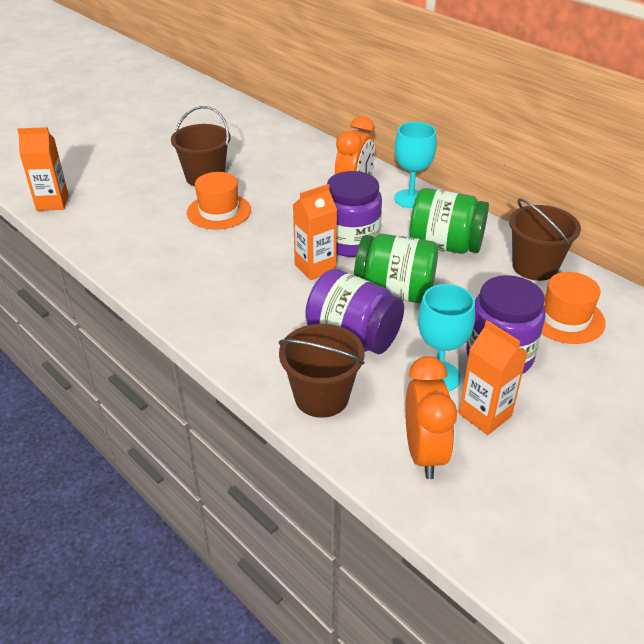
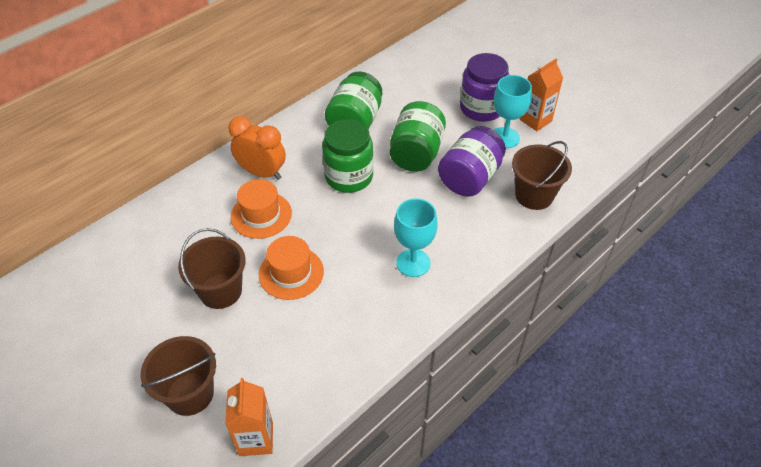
camera: 90 degrees left, 10 degrees up
orange carton [293,184,337,280] -> none
purple jar [327,171,382,257] -> green jar [322,119,373,193]
turquoise goblet [394,122,437,208] -> turquoise goblet moved to [394,198,437,277]
orange clock [405,356,457,479] -> none
brown bucket [509,198,581,281] -> brown bucket moved to [141,336,216,416]
orange hat [542,272,606,344] -> orange hat moved to [231,179,292,239]

